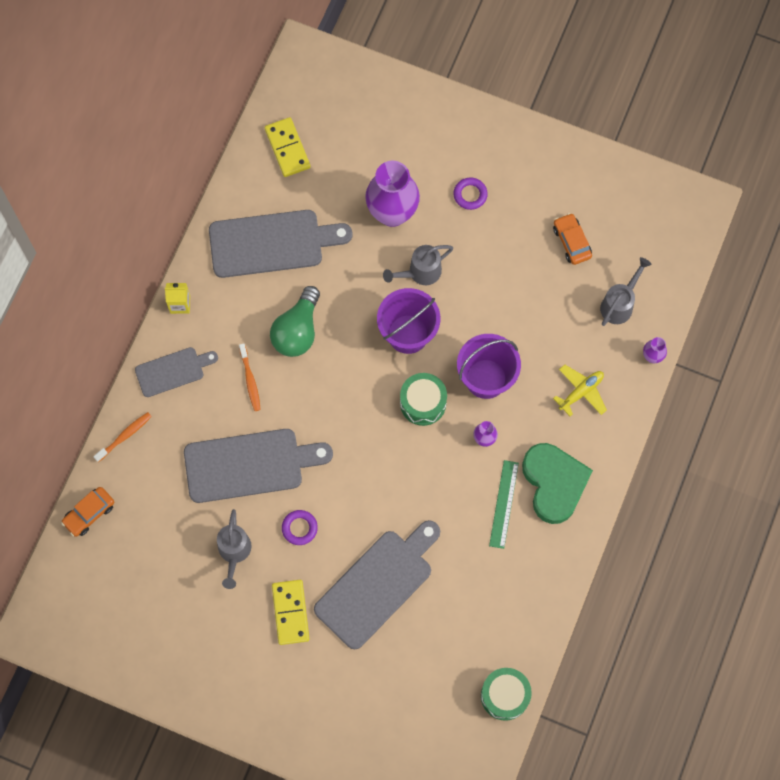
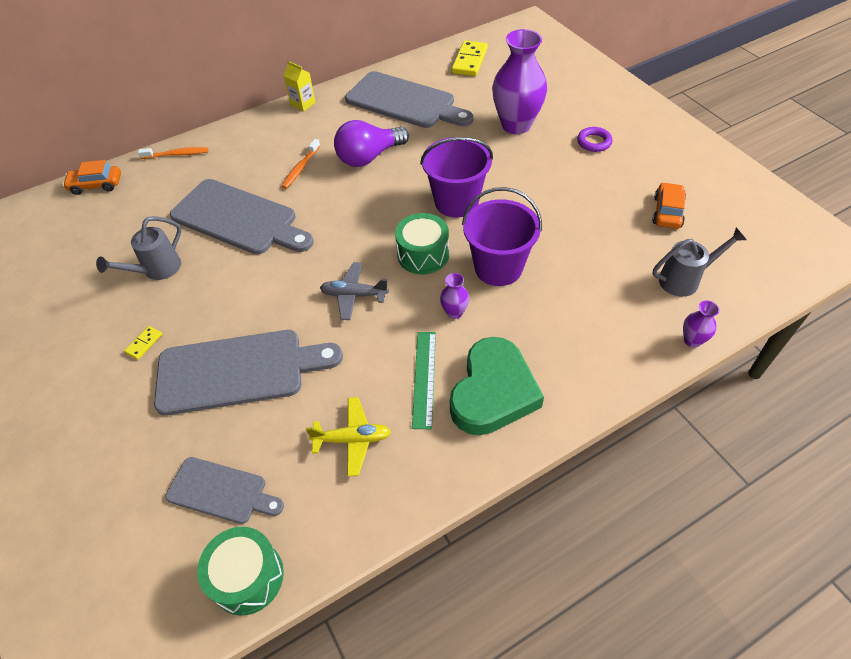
camera: 40 degrees right, 20 degrees down
grey cutting board [135,347,218,397] -> grey cutting board moved to [165,457,284,524]
green light bulb [270,286,320,357] -> purple light bulb [334,120,409,167]
yellow domino [272,580,310,645] -> yellow domino [124,326,162,360], size x0.49
purple ring [282,510,318,545] -> none
grey watering can [383,245,453,285] -> none
green ruler [489,460,519,549] -> green ruler turned 45 degrees counterclockwise [412,332,436,429]
yellow plane [553,364,607,416] -> yellow plane moved to [306,397,391,477]
none -> grey plane [320,262,389,320]

